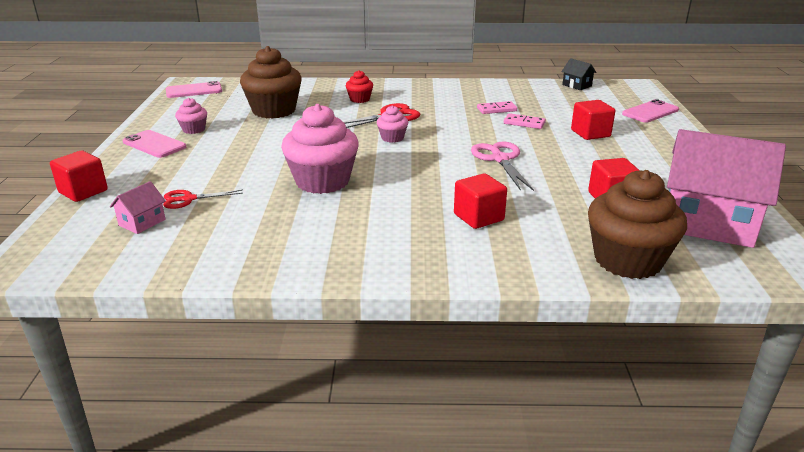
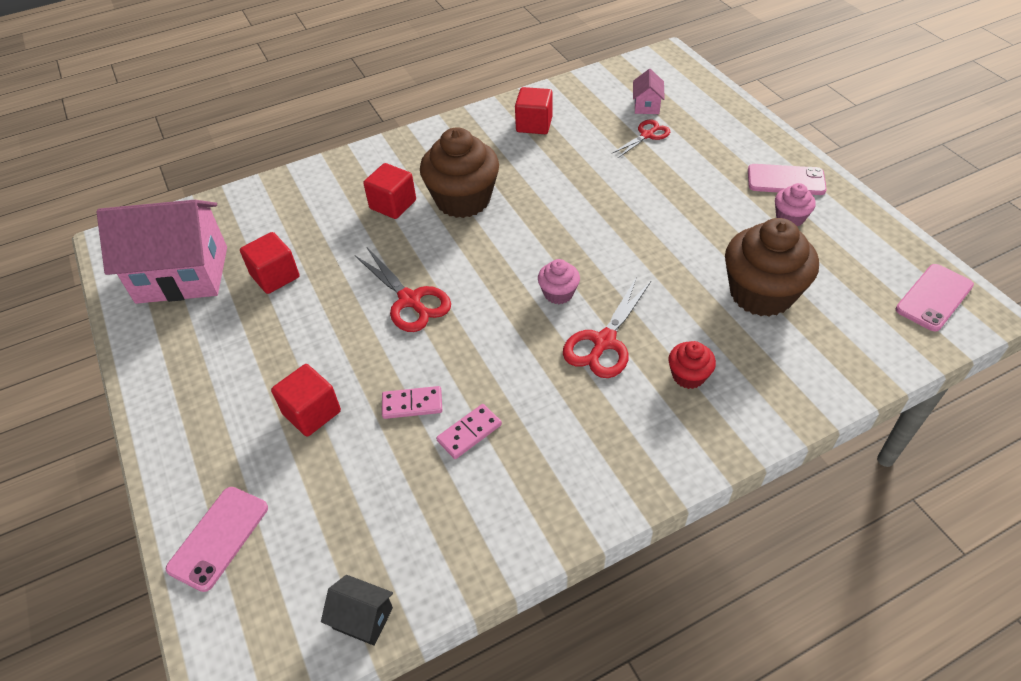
camera: 155 degrees right, 20 degrees up
red cube [50,151,108,202] -> red cube moved to [515,87,553,134]
pink cupcake [281,104,359,194] -> none
pink scissors [471,141,534,191] -> red scissors [355,248,451,332]
brown cupcake [588,170,687,279] -> brown cupcake moved to [420,127,499,218]

